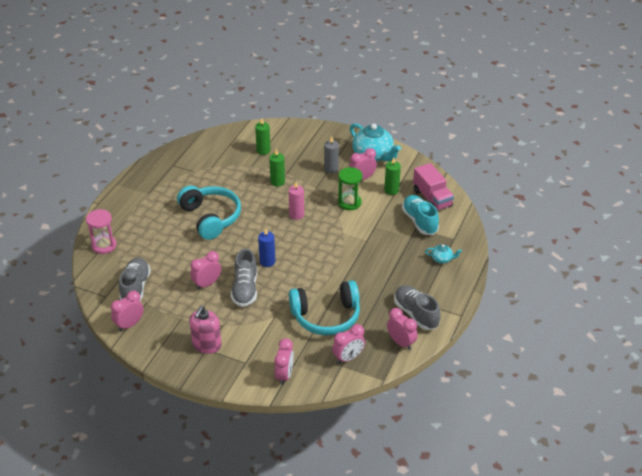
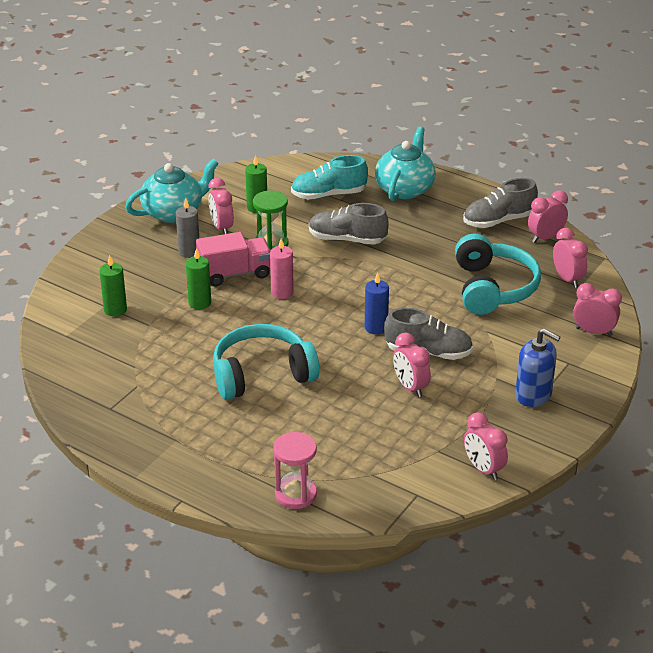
camera: 80 degrees left, 5 degrees down
grey shoe [119,257,151,301] -> grey shoe moved to [309,203,389,244]
pink soap dispenser [189,306,222,354] -> blue soap dispenser [515,328,561,407]
pink truck [413,163,454,211] -> pink truck moved to [196,232,271,286]
turquoise teapot [425,244,462,264] -> turquoise teapot [375,127,436,201], size x2.15

